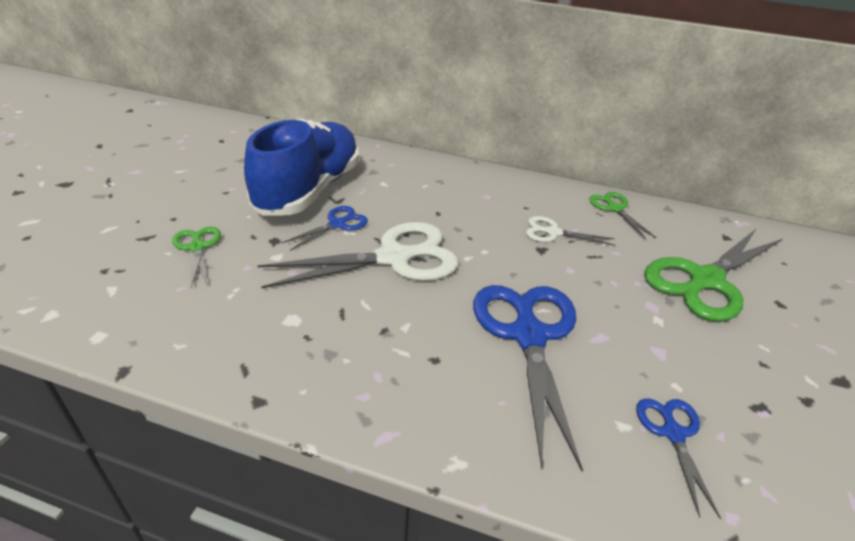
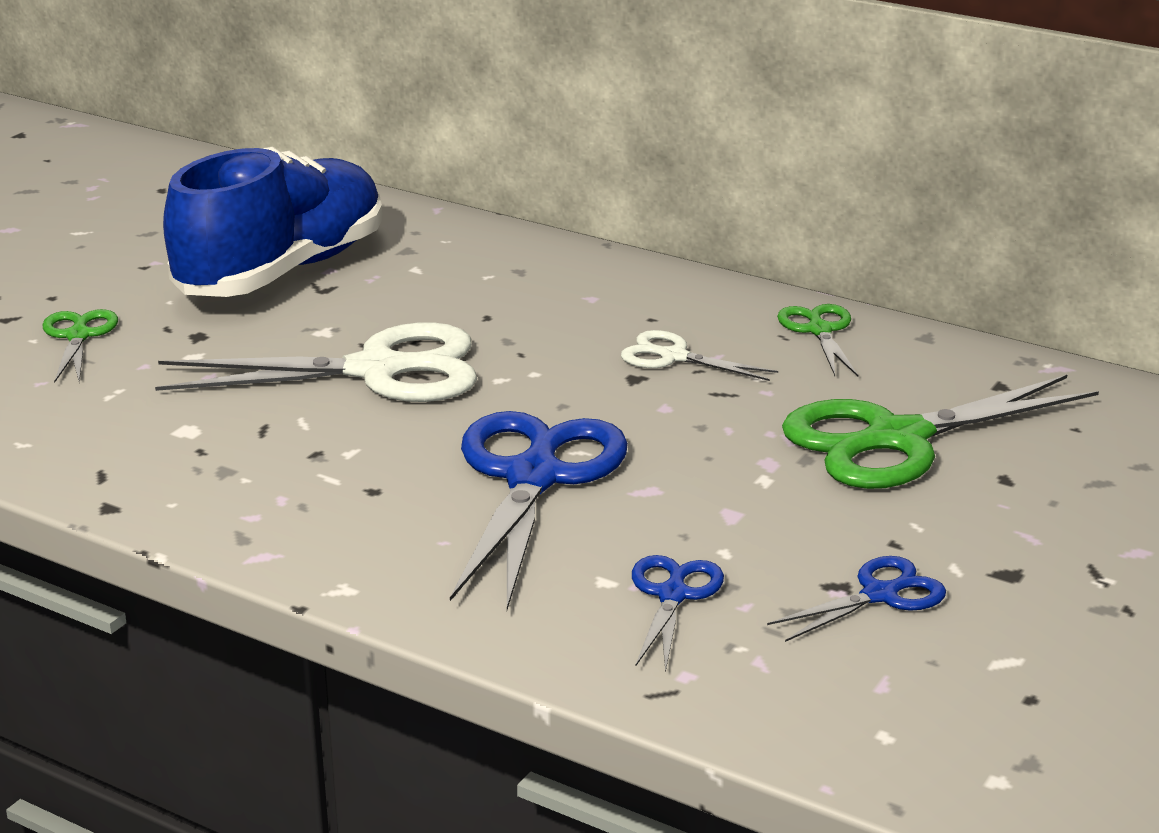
camera: 15 degrees right, 10 degrees down
blue scissors [282,206,368,251] -> blue scissors moved to [767,556,946,642]

